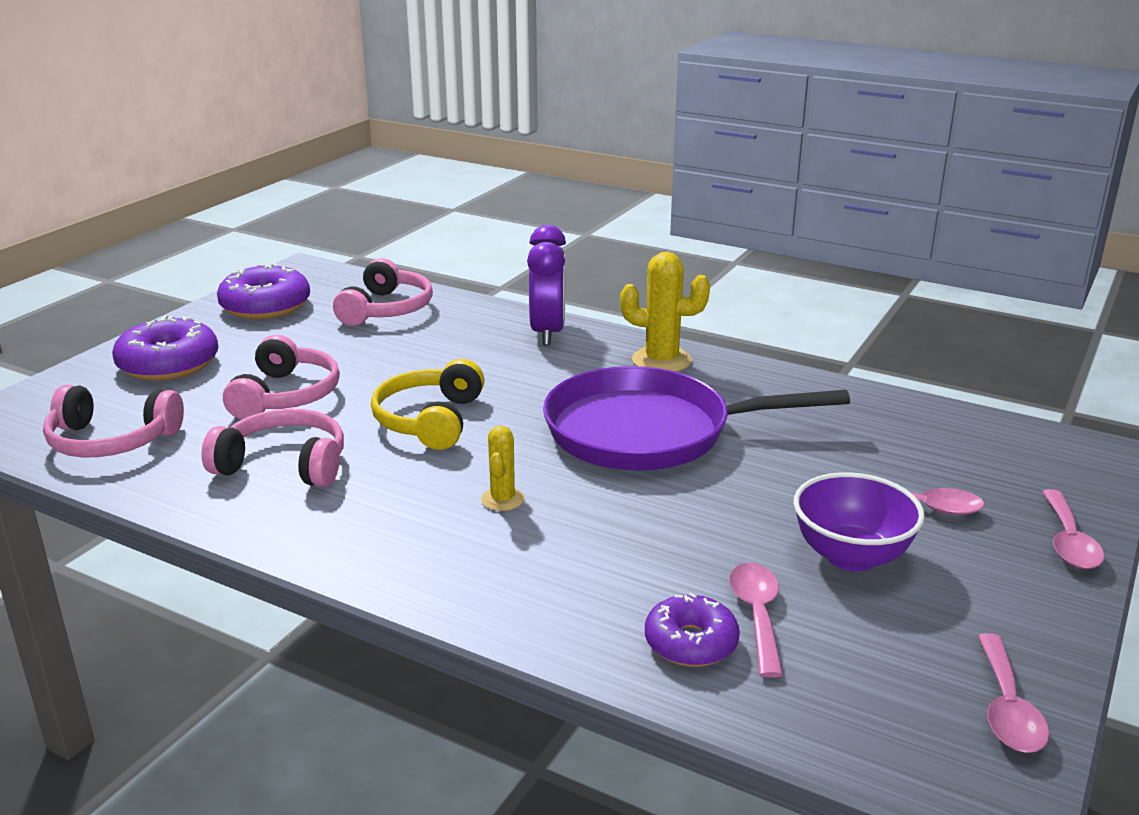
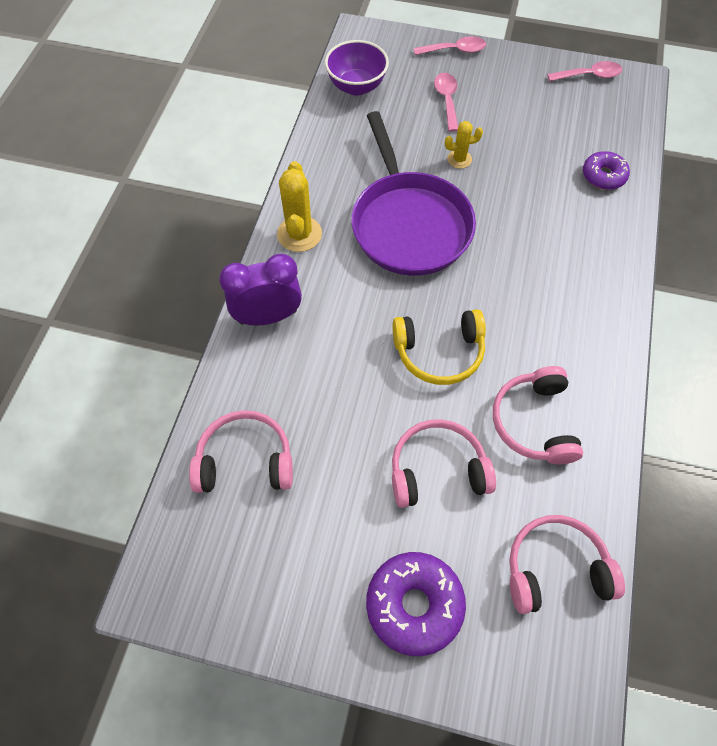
camera: 105 degrees left, 35 degrees up
pink headphones [43,385,184,457] -> pink headphones turned 90 degrees counterclockwise [509,515,625,614]
purple donut [217,263,310,319] -> none
yellow cactus [481,426,524,511] -> yellow cactus moved to [445,121,483,169]
pink spoon [729,563,783,678] -> none
purple bowl [793,472,925,571] -> purple bowl moved to [325,40,389,96]

